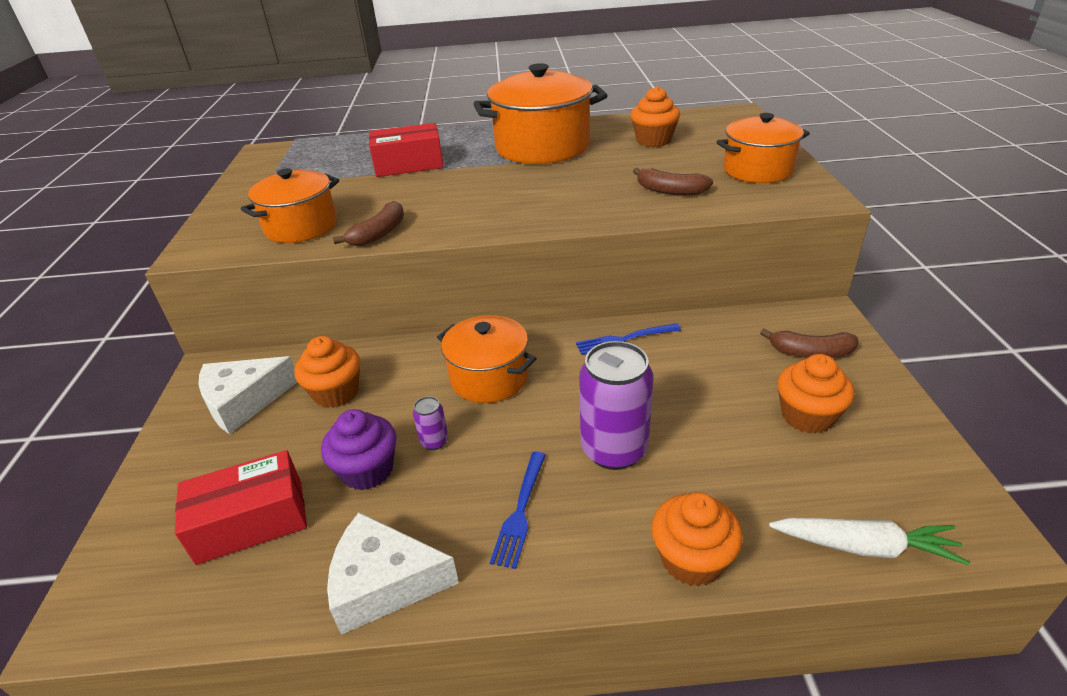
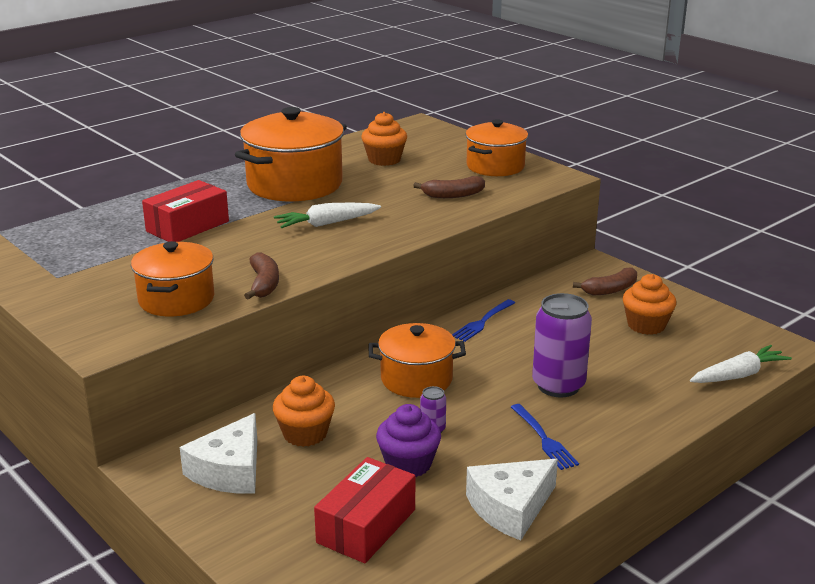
camera: 40 degrees left, 10 degrees down
orange cupcake [651,492,743,587] -> none
none -> white carrot [274,203,381,228]

